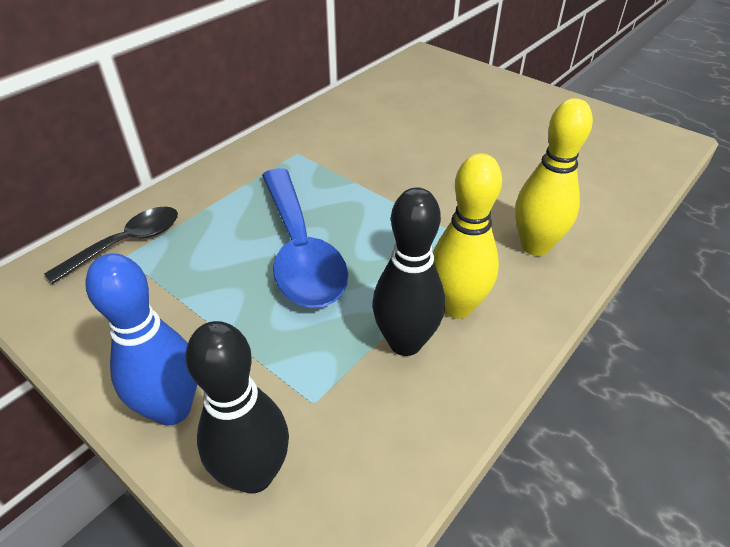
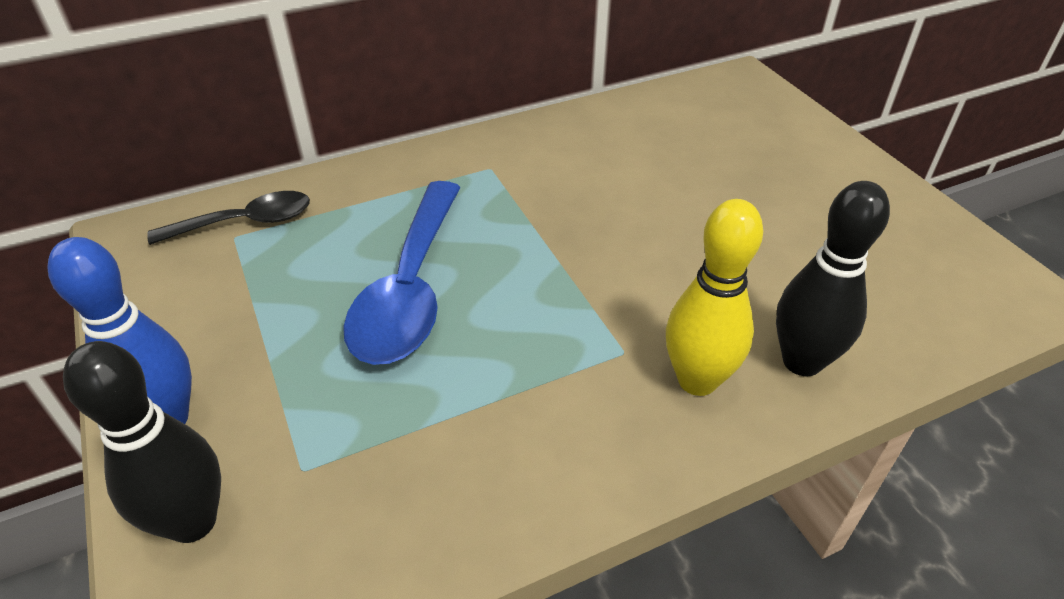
camera: 25 degrees right, 0 degrees up
black bowling pin [372,187,445,356] -> black bowling pin moved to [776,181,890,376]
yellow bowling pin [433,153,502,319] -> none

